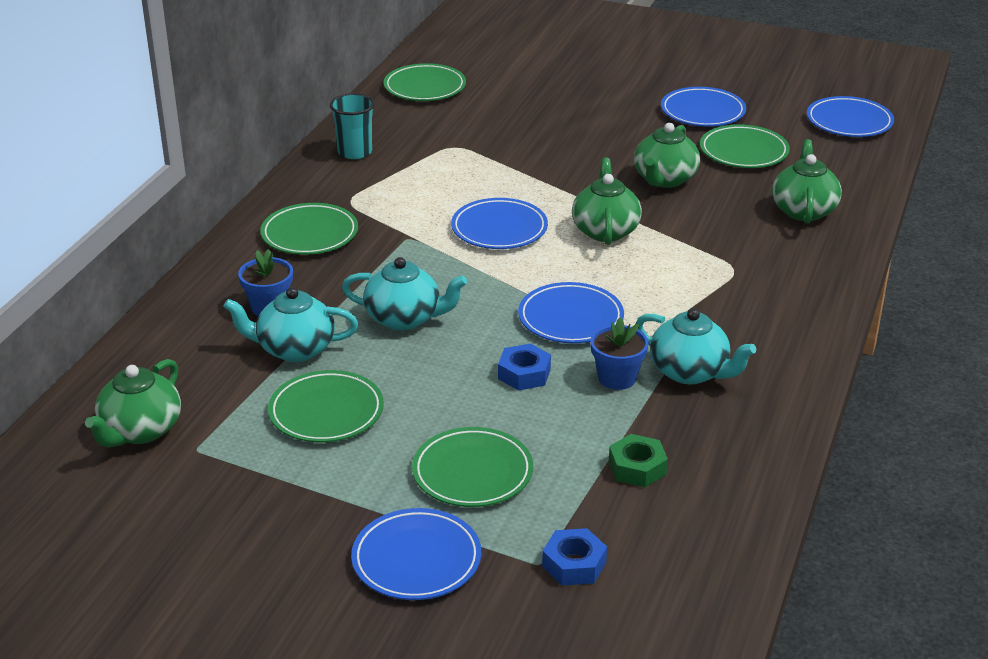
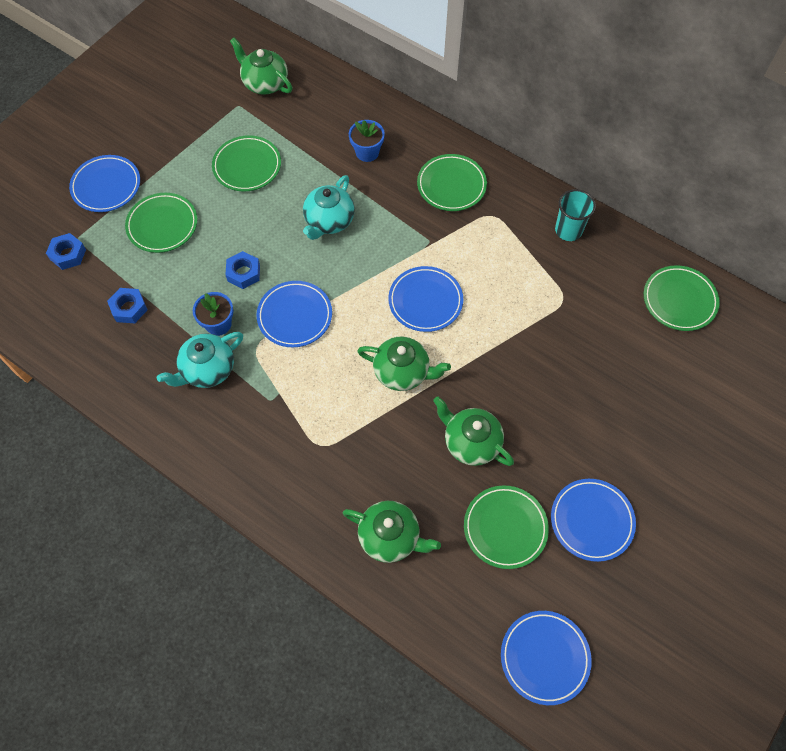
camera: 105 degrees right, 30 degrees up
turquoise teapot [223,287,358,362] -> none
green nut [609,434,668,487] -> blue nut [107,288,147,323]

